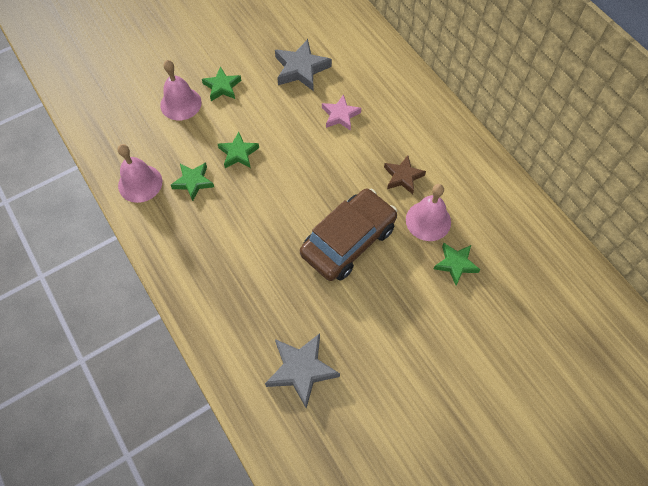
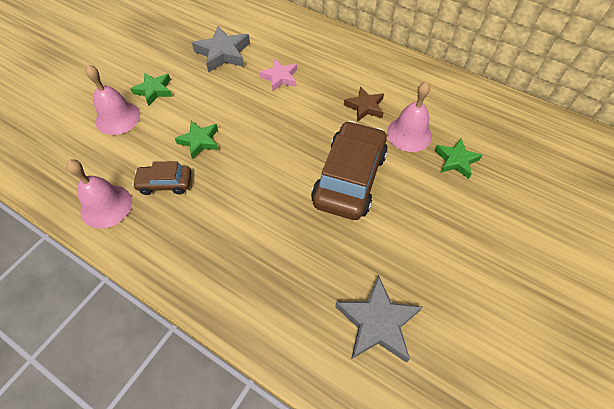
camera: 25 degrees left, 5 degrees down
green star [171,162,214,201] -> brown car [132,161,192,195]

